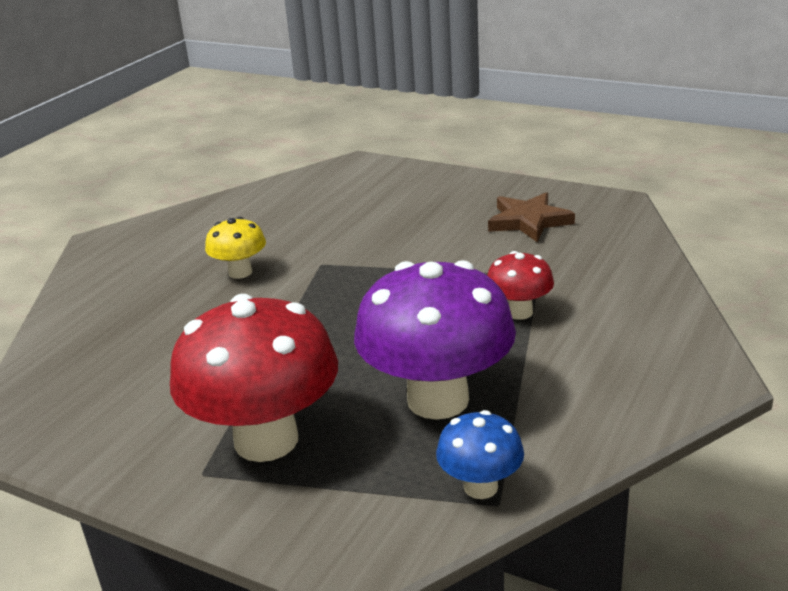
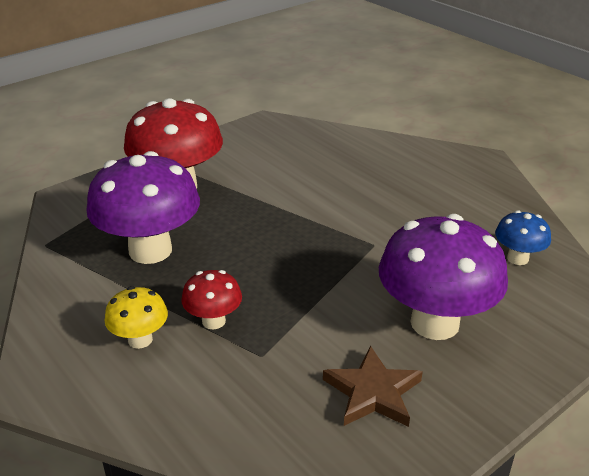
camera: 110 degrees right, 5 degrees up
yellow mushroom [205,217,266,279] -> yellow mushroom moved to [105,286,168,349]
blue mushroom [436,410,524,499] -> blue mushroom moved to [495,210,551,265]
none -> purple mushroom [379,214,508,340]

